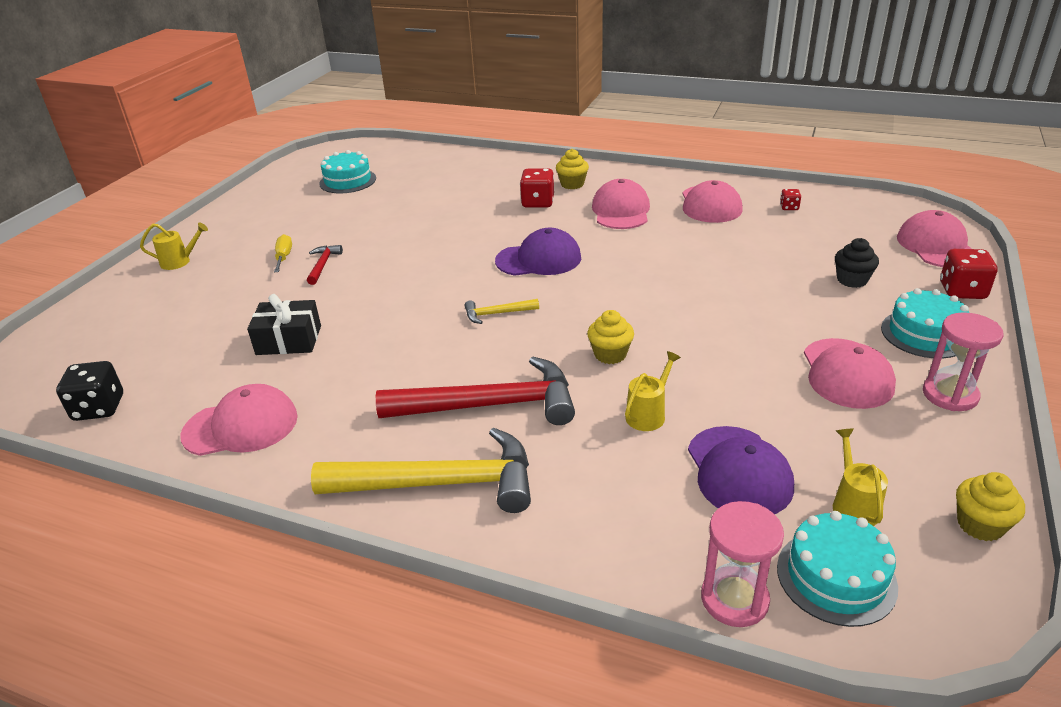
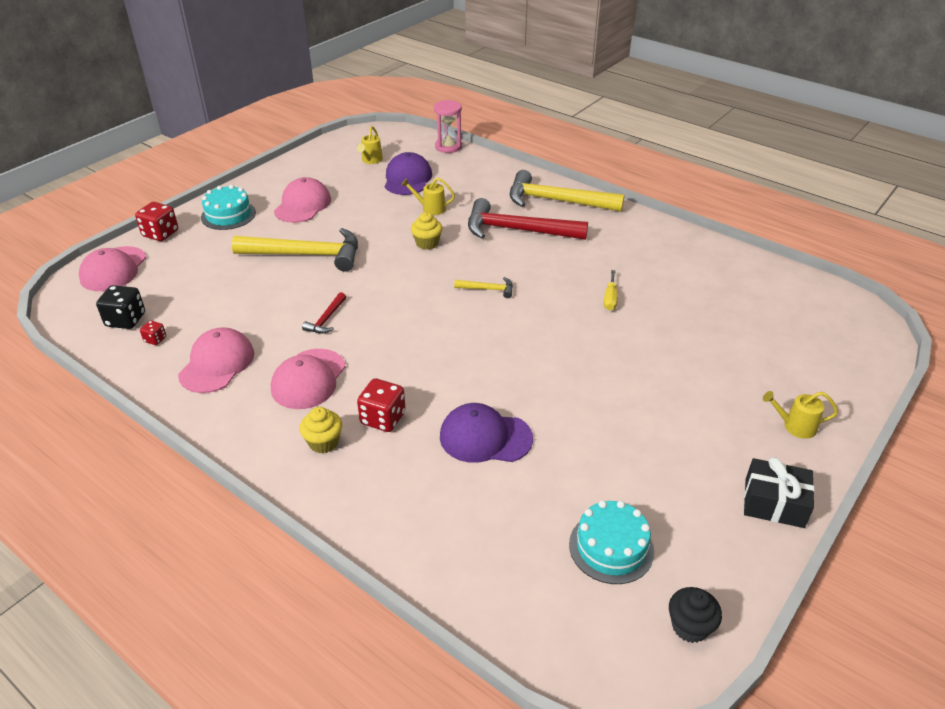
camera: 165 degrees left, 5 degrees up
black dice [56,361,123,421] -> black dice moved to [96,285,145,329]
pink cap [180,384,298,456] -> none
black gift [247,294,321,355] -> black gift moved to [744,457,814,528]
yellow screwdriver [274,234,292,272] -> yellow screwdriver moved to [604,270,618,310]
red hammer [307,245,343,285] -> red hammer moved to [302,292,346,334]
purple cap [495,228,581,276] -> purple cap moved to [440,403,533,463]
yellow watering can [625,351,681,431] -> yellow watering can turned 45 degrees clockwise [401,178,455,215]
turquoise cake [777,511,898,627] -> none
black cupcake [835,238,879,288] -> black cupcake moved to [669,587,722,643]
pink hourglass [923,312,1003,411] -> none
yellow cupcake [956,472,1025,541] -> none
none -> yellow hammer [231,228,358,272]

